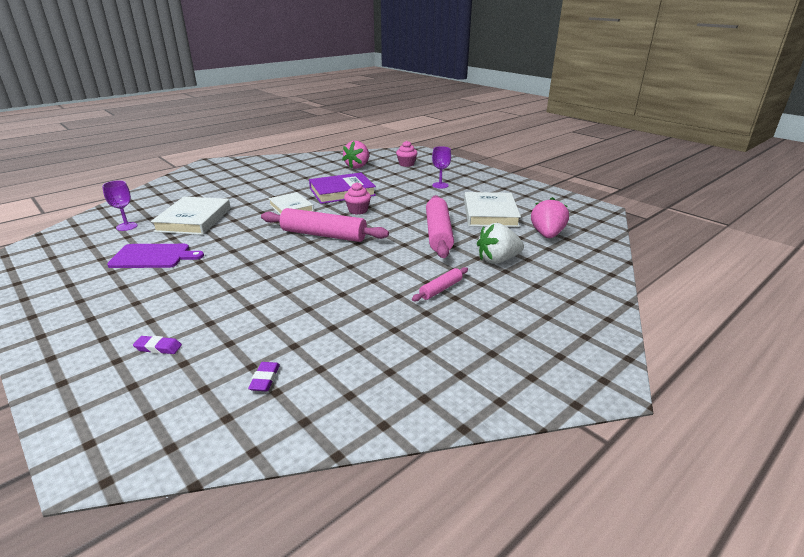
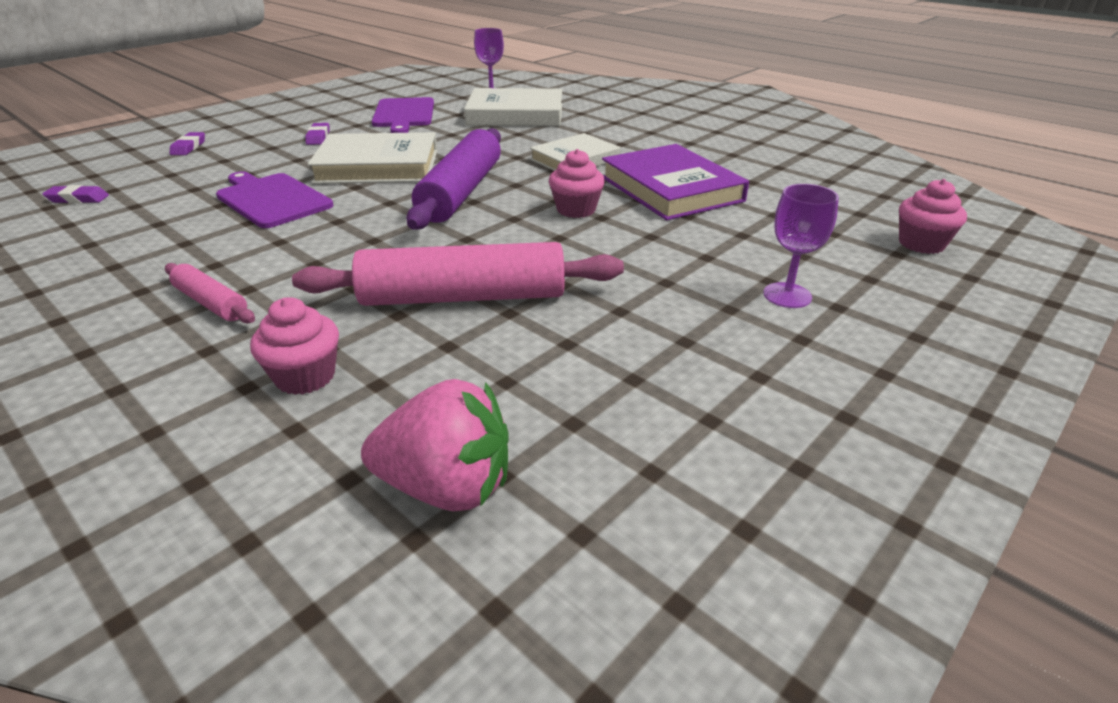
camera: 85 degrees right, 5 degrees up
pink rolling pin [261,208,389,242] -> purple rolling pin [406,128,501,230]
pink strawberry [342,141,369,169] -> none
white book [464,192,521,227] -> white book moved to [308,132,437,184]
white strawberry [477,223,524,264] -> pink cupcake [250,297,339,395]
none -> purple cutting board [216,171,333,228]
none -> purple eraser [305,123,330,145]

